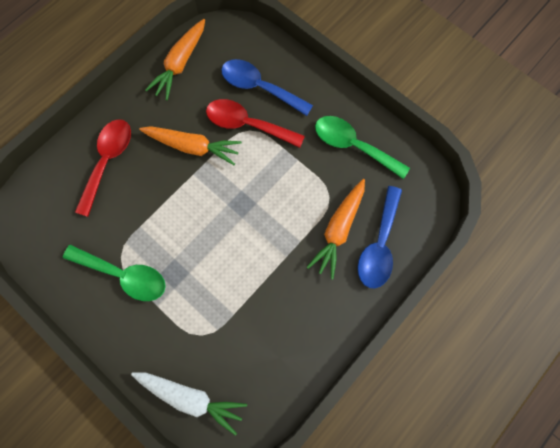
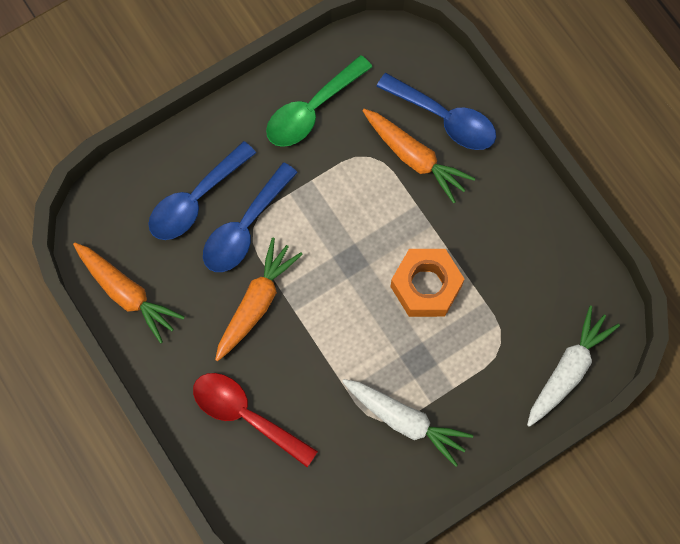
camera: 75 degrees left, 0 degrees up
green spoon [63,245,166,301] -> white carrot [342,379,473,467]
red spoon [206,99,305,148] -> blue spoon [203,163,298,272]
none -> orange nut [390,249,464,317]

